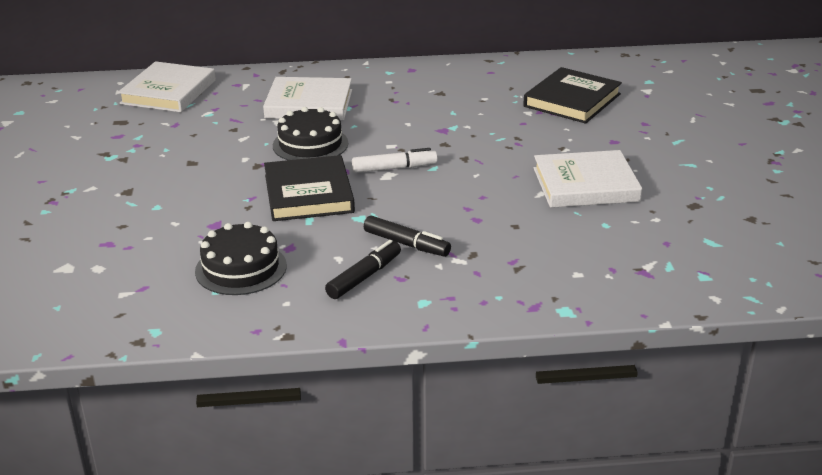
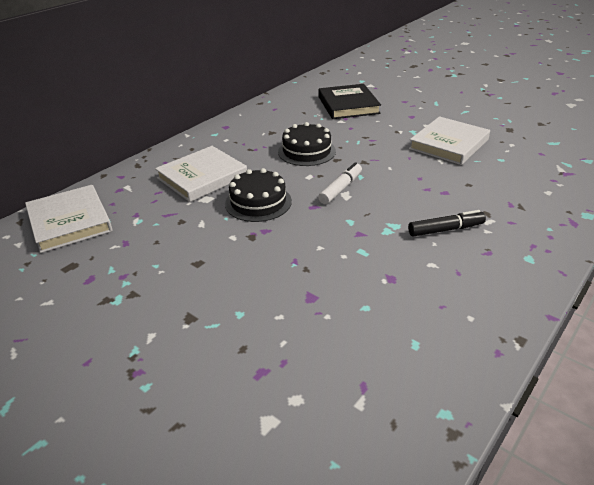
camera: 45 degrees left, 5 degrees up
black cake [195,222,287,295] -> black cake moved to [278,122,336,166]
black book [264,155,355,221] -> none
black marker [325,240,401,299] -> none

